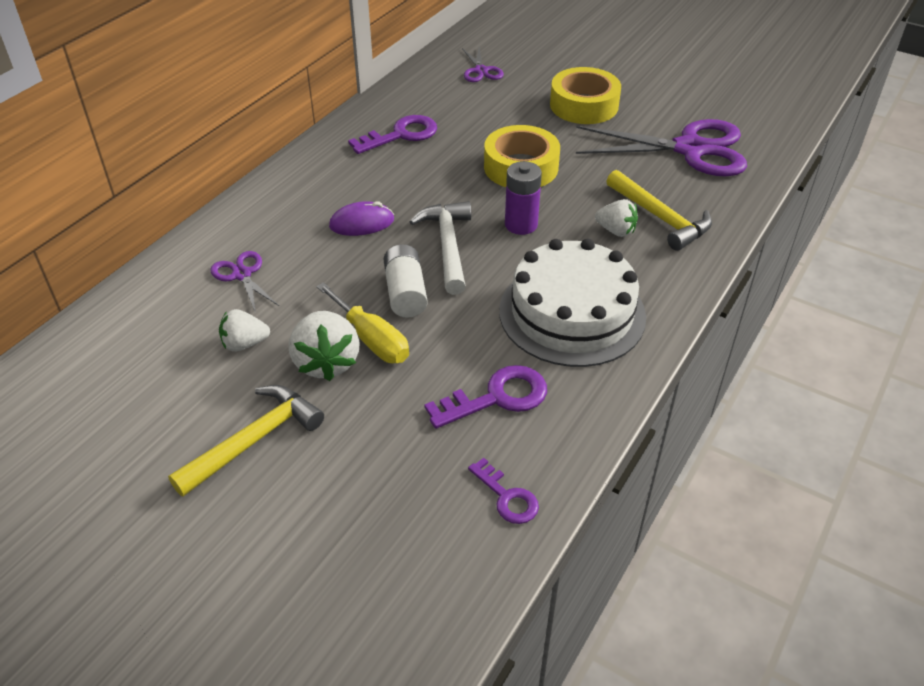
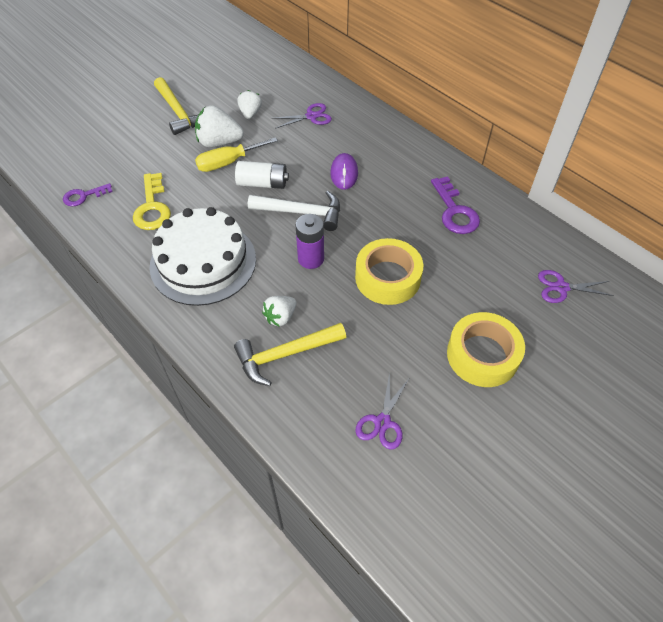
camera: 105 degrees right, 10 degrees up
purple key [424,365,547,429] -> yellow key [133,173,171,230]
purple scissors [576,119,747,176] -> purple scissors [356,373,409,450], size x0.47

